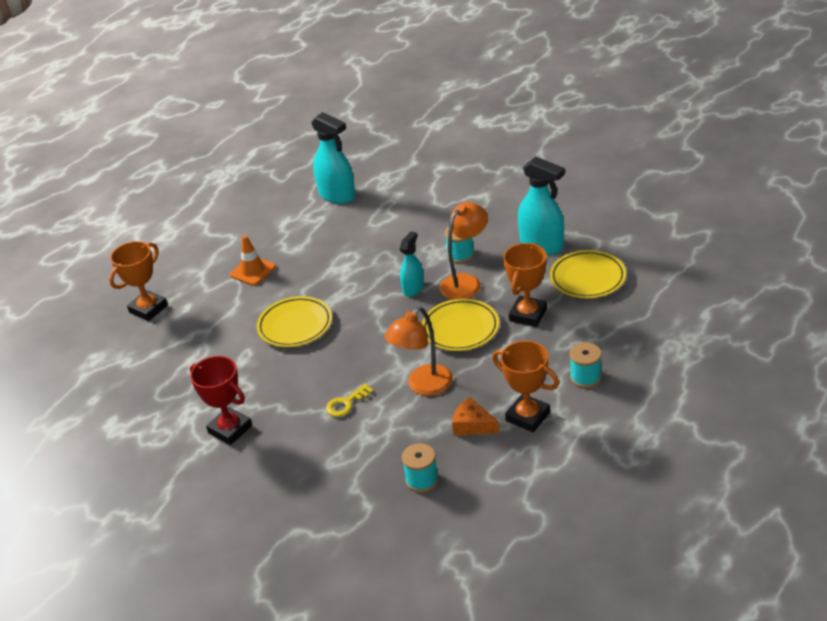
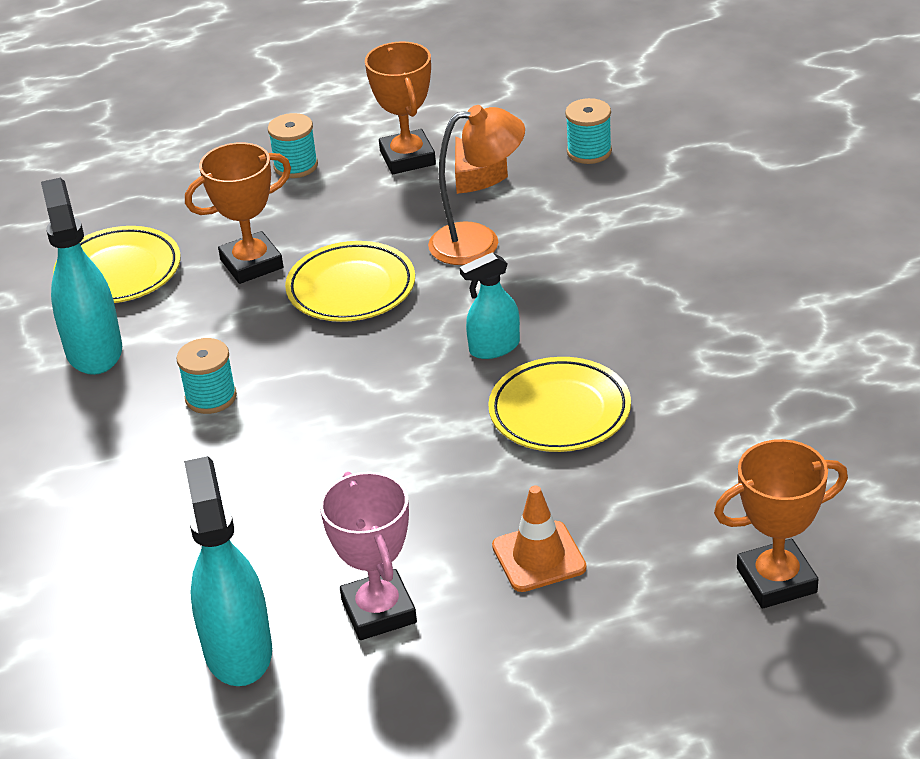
camera: 145 degrees left, 0 degrees up
red trophy [190,356,252,445] -> none
yellow key [326,384,373,417] -> none
turquoise spray bottle [400,231,424,297] -> turquoise spray bottle moved to [460,252,520,359]
orange lamp [439,202,488,300] -> none
none -> pink trophy [320,472,417,640]

